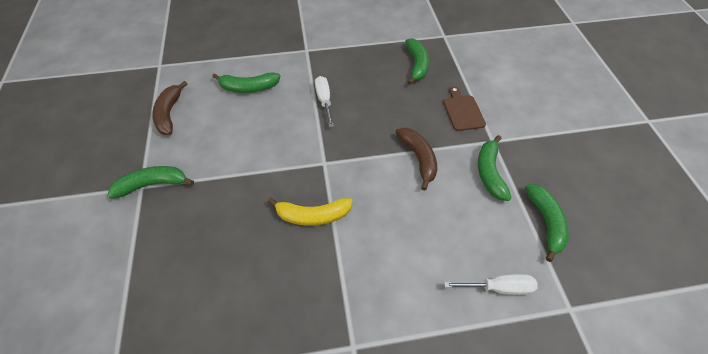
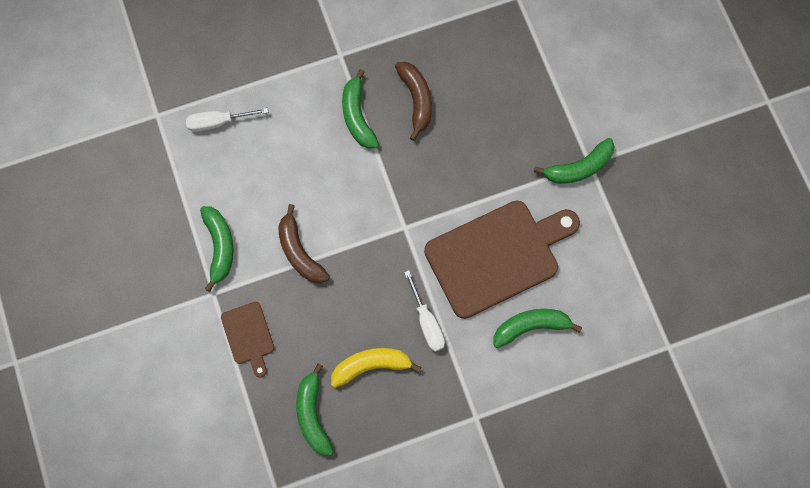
camera: 170 degrees right, 20 degrees up
brown banana [152,81,188,135] -> brown banana moved to [395,62,432,141]
yellow banana [268,198,353,226] -> yellow banana moved to [331,348,421,388]
green banana [525,184,569,262] -> green banana moved to [342,69,379,149]
none -> brown cutting board [424,201,580,319]

